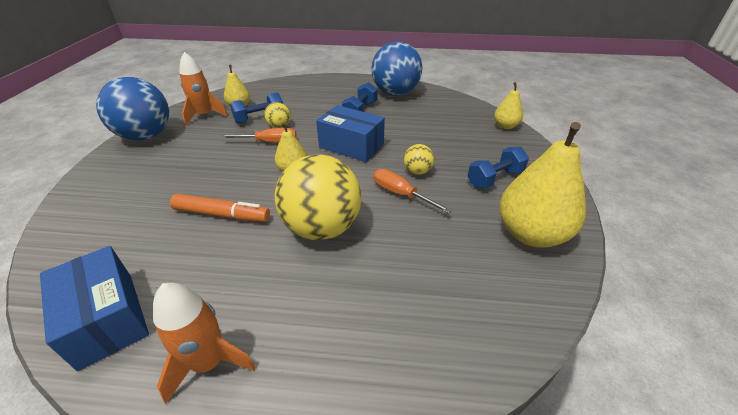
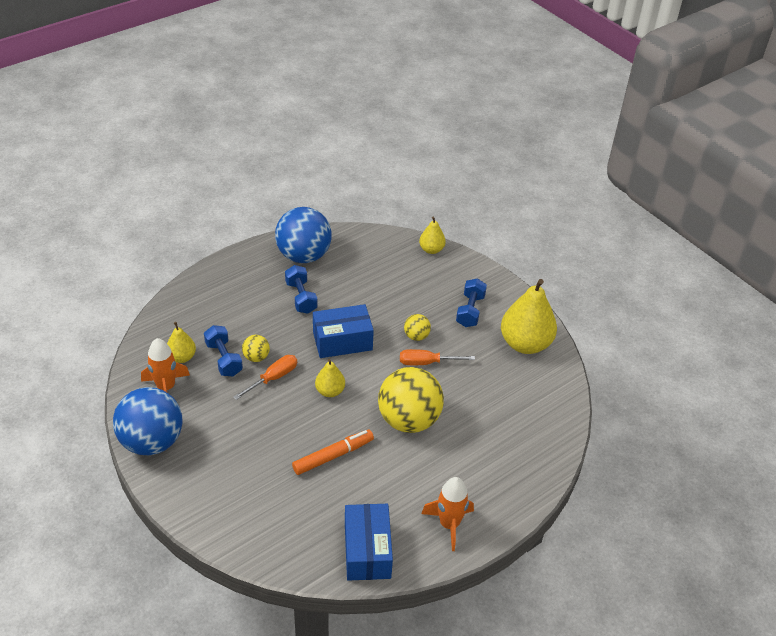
camera: 45 degrees left, 5 degrees up
blue box [40,246,149,371] -> blue box turned 75 degrees clockwise [345,504,393,581]
blue dumbbell [230,92,283,123] -> blue dumbbell turned 45 degrees counterclockwise [204,325,243,376]

